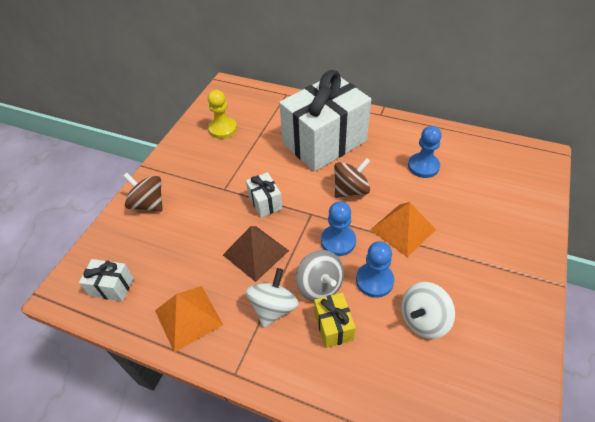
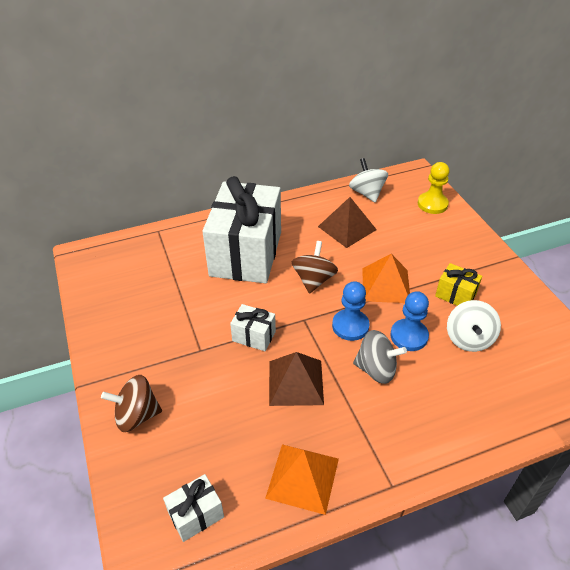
camera: 45 degrees left, 5 degrees down
yellow pawn [208,90,237,139] -> yellow pawn moved to [418,162,450,214]
white spinning top [246,268,299,328] -> white spinning top moved to [349,158,388,202]
yellow gift [314,293,356,348] -> yellow gift moved to [435,263,482,306]
blue pawn [408,126,442,178] -> brown pyramid [318,197,377,248]

